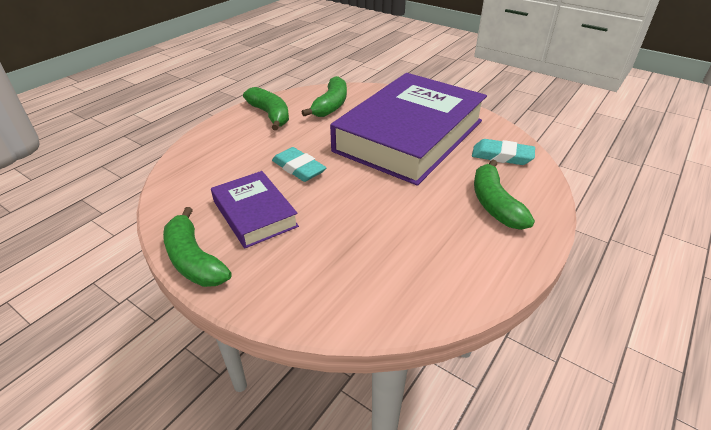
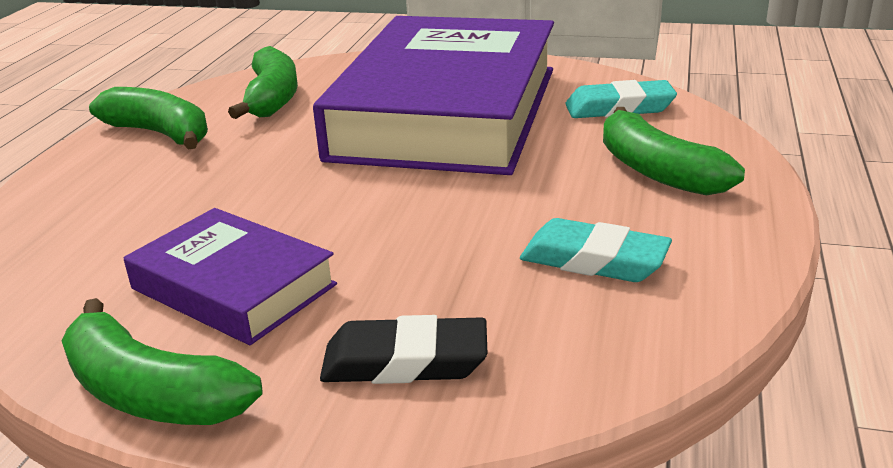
camera: 20 degrees left, 10 degrees down
turquoise eraser [272,147,326,182] -> turquoise eraser moved to [520,218,672,282]
none -> black eraser [320,315,488,384]

